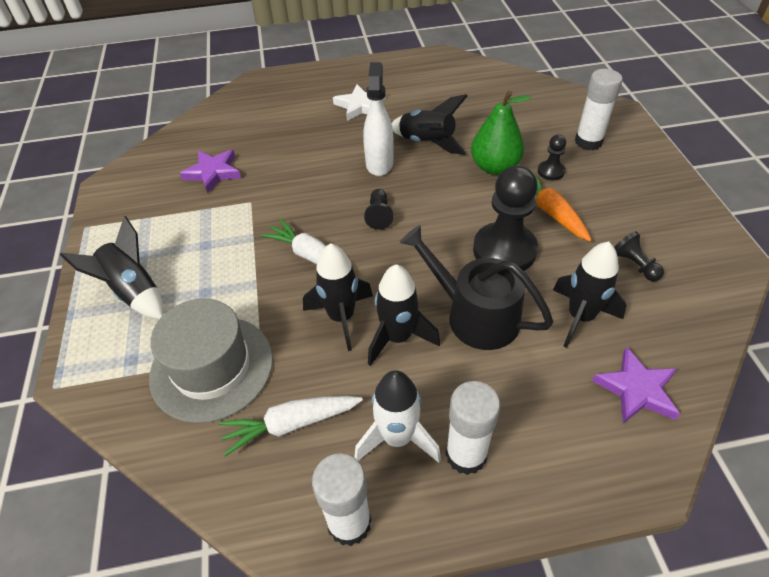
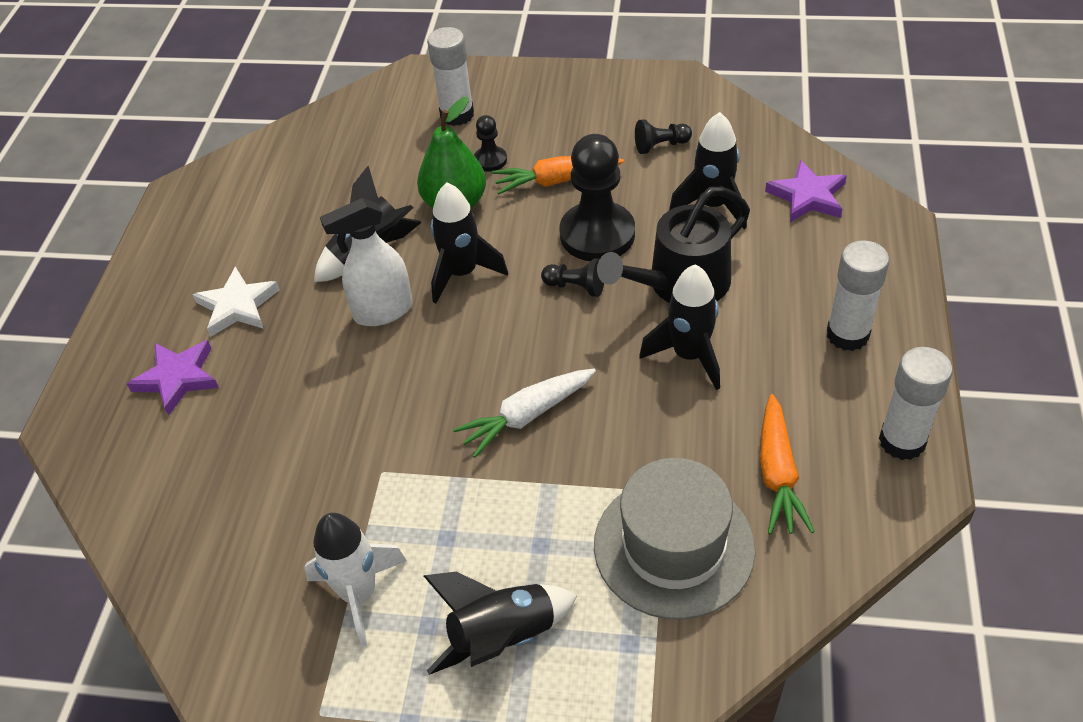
camera: 70 degrees left, 0 degrees up
purple star [180,150,241,193] -> purple star moved to [127,340,219,416]
white carrot [219,396,363,456] -> orange carrot [760,394,815,535]
black rocket [303,243,373,351] -> black rocket moved to [430,183,508,304]
white rocket [354,370,441,463] -> white rocket moved to [304,513,407,647]
white spray bottle [363,62,394,176] -> white spray bottle turned 45 degrees counterclockwise [320,198,413,326]
black pawn [364,189,393,230] -> black pawn moved to [541,259,604,297]

